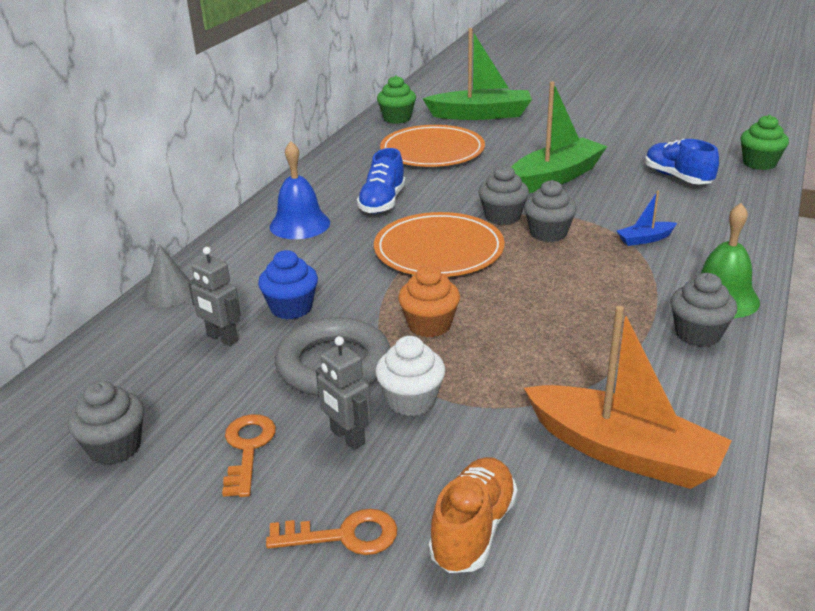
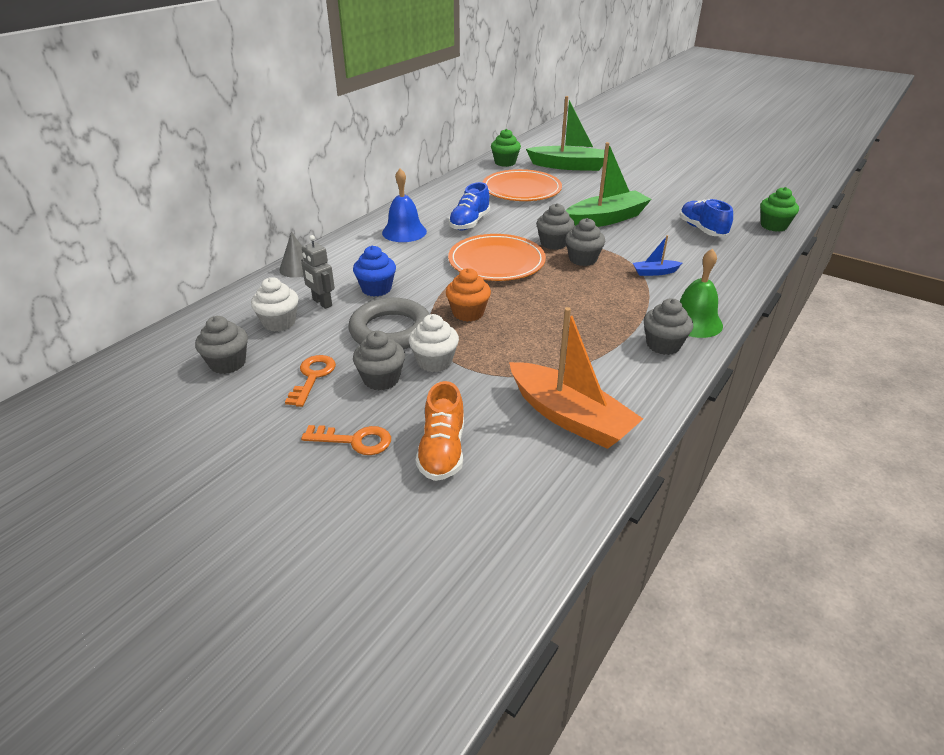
camera: 10 degrees right, 5 degrees up
grey robot [316,336,371,450] -> grey cupcake [353,331,405,390]
orange shoe [428,457,518,573] -> orange shoe turned 150 degrees clockwise [416,381,464,481]
none -> white cupcake [251,277,299,331]

